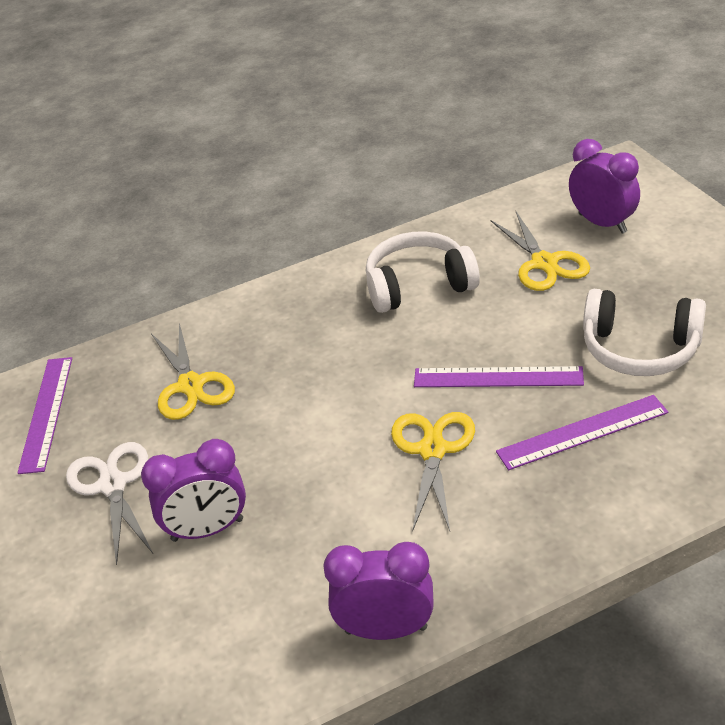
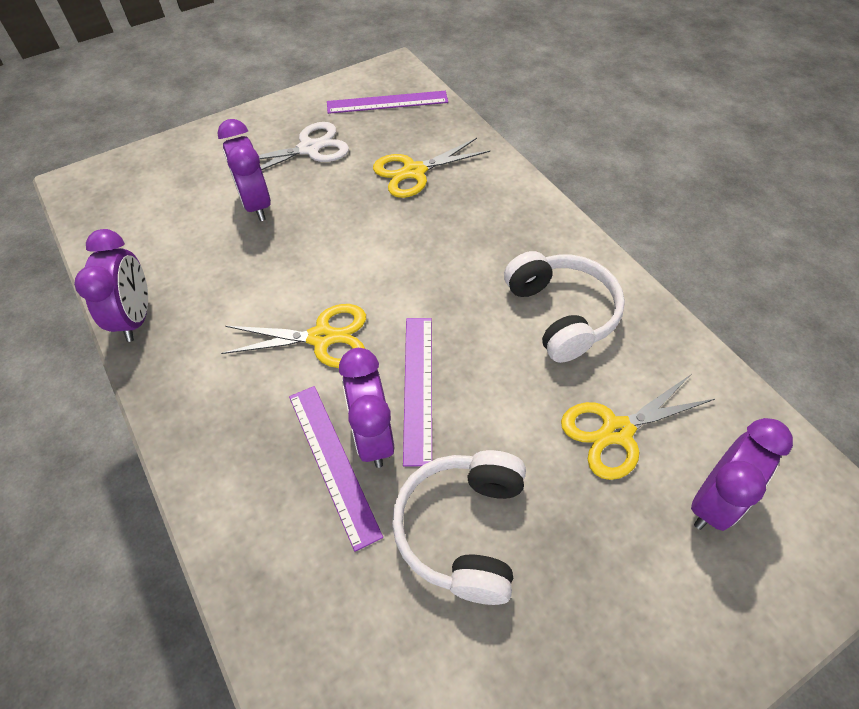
camera: 80 degrees right, 15 degrees up
none -> purple clock [339,348,394,468]

